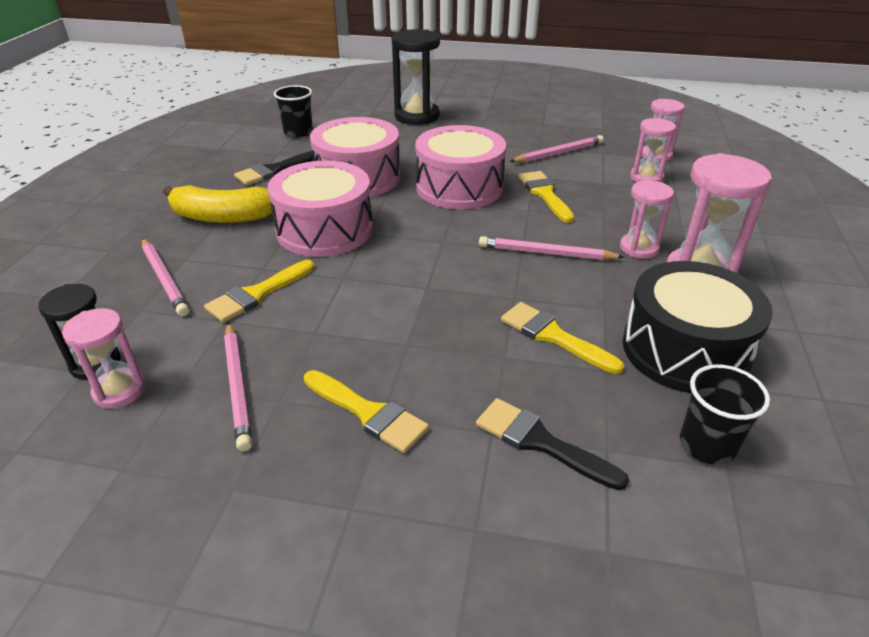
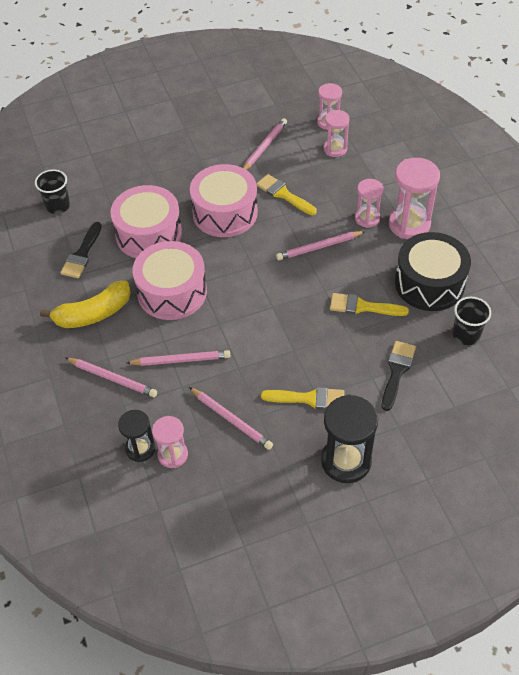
camera: 30 degrees left, 15 degrees up
yellow brush [204,260,314,323] -> pink pencil [127,350,230,366]
black hourglass [392,29,440,125] -> black hourglass moved to [321,395,378,483]
black brush [476,398,629,490] -> black brush turned 105 degrees clockwise [382,341,416,411]

